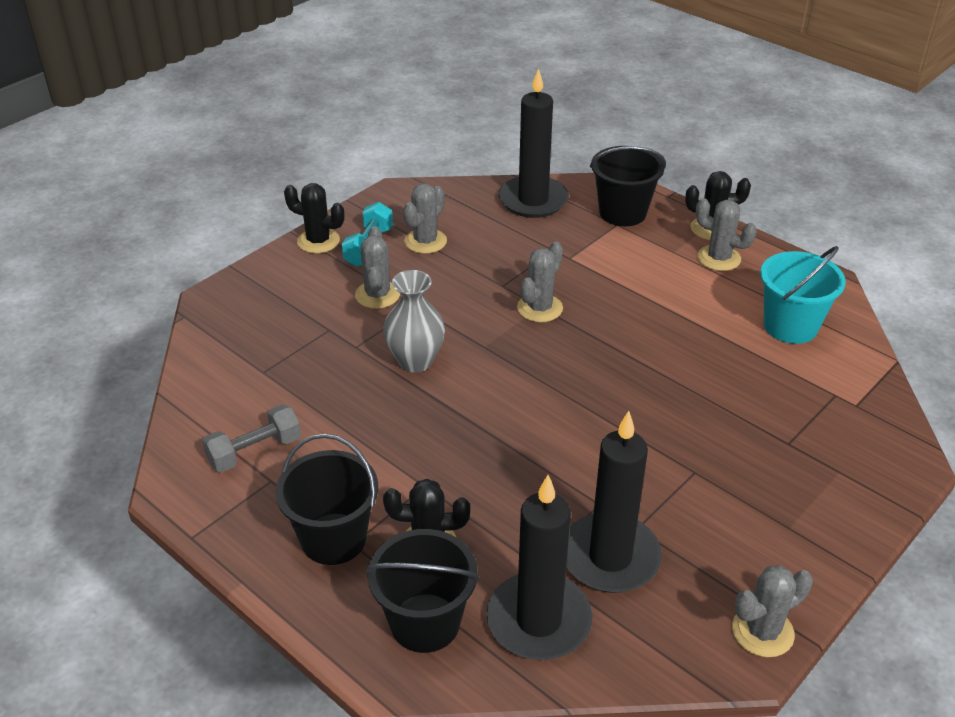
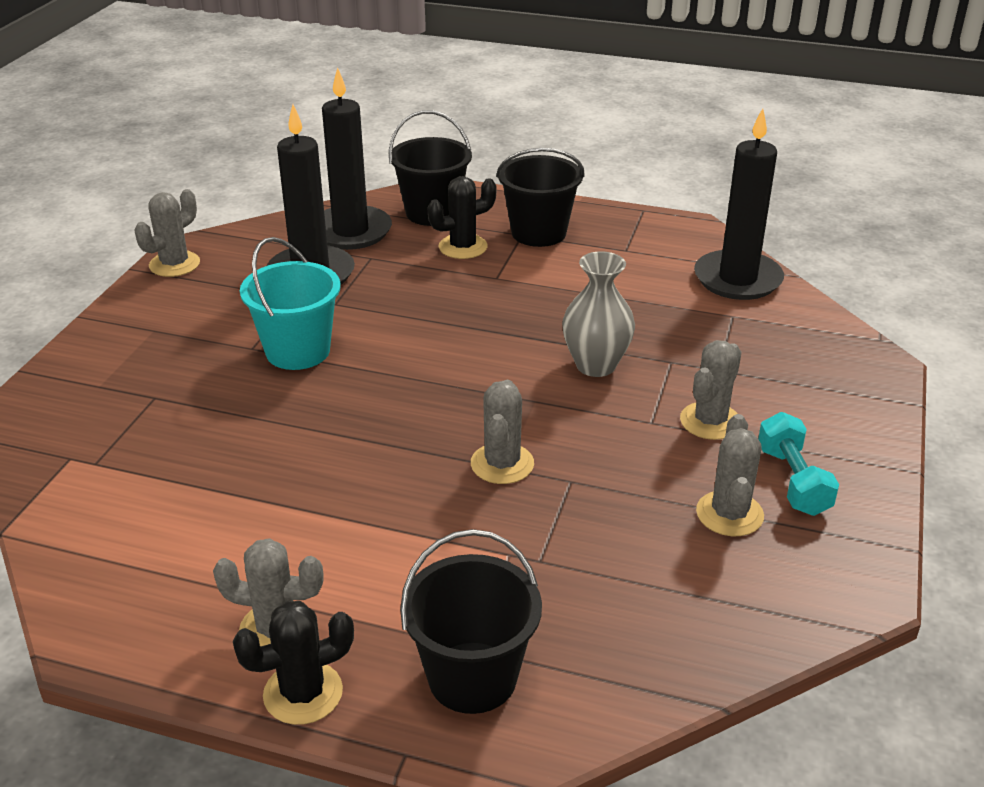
camera: 155 degrees right, 5 degrees down
grey dumbbell [202,404,301,472] -> none
black cactus [284,183,344,253] -> none
grey cactus [355,226,400,309] -> grey cactus turned 60 degrees clockwise [680,340,742,440]
black candle [498,68,569,218] -> black candle moved to [694,108,784,300]
turquoise bucket [760,246,846,344] -> turquoise bucket moved to [240,237,341,370]

